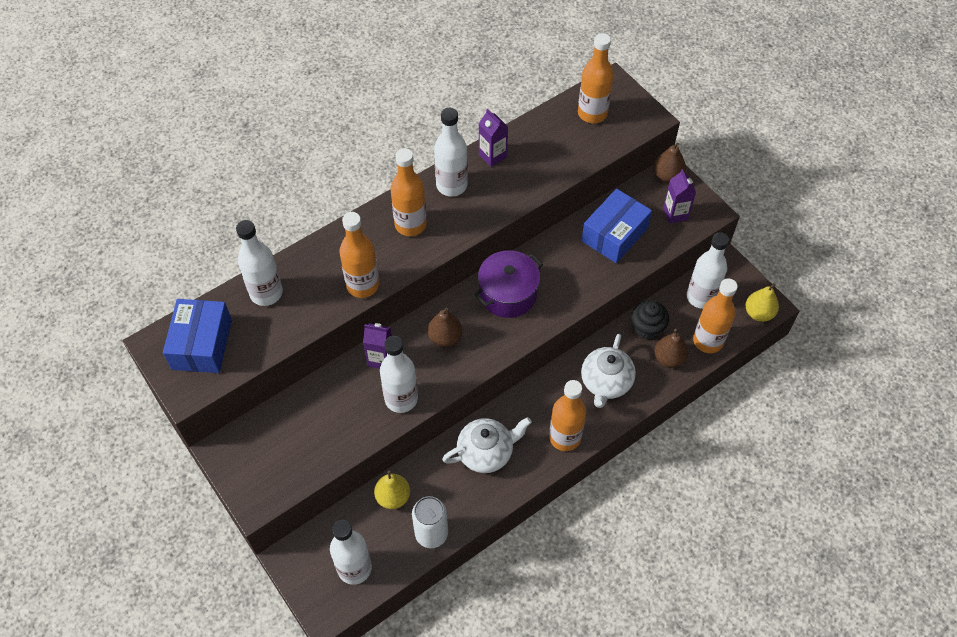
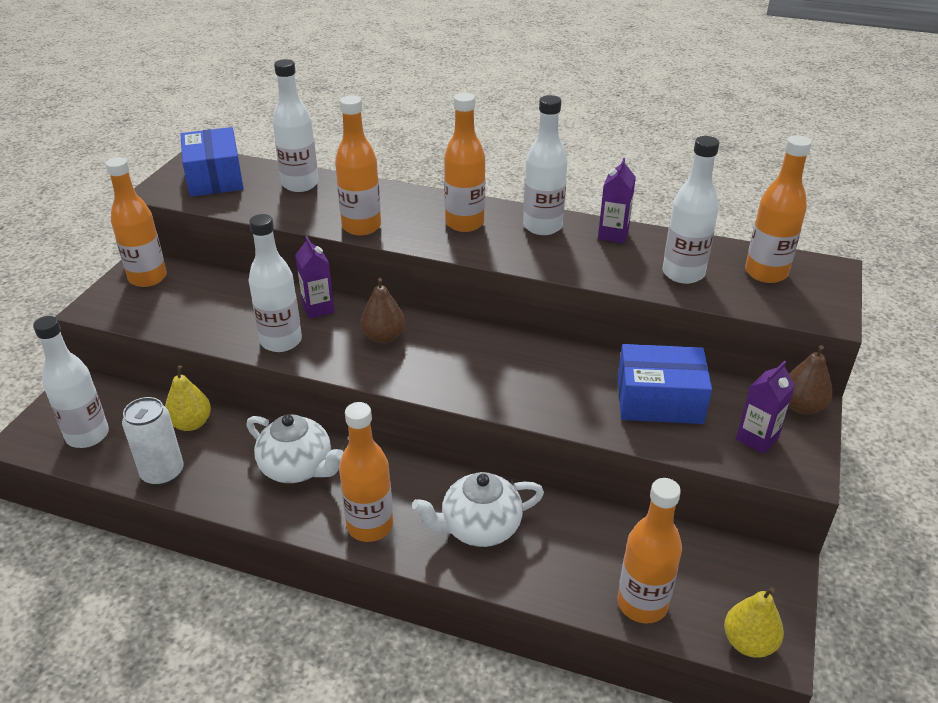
camera: 55 degrees right, 20 degrees down
blue box [163,299,232,373] -> blue box turned 75 degrees counterclockwise [180,127,244,197]
purple pot [474,250,543,318] -> none
black cupcake [631,300,669,340] -> none
brown pear [654,329,688,368] -> none
white bottle [687,232,729,309] -> white bottle moved to [662,136,719,284]
none -> orange bottle [105,157,167,287]

